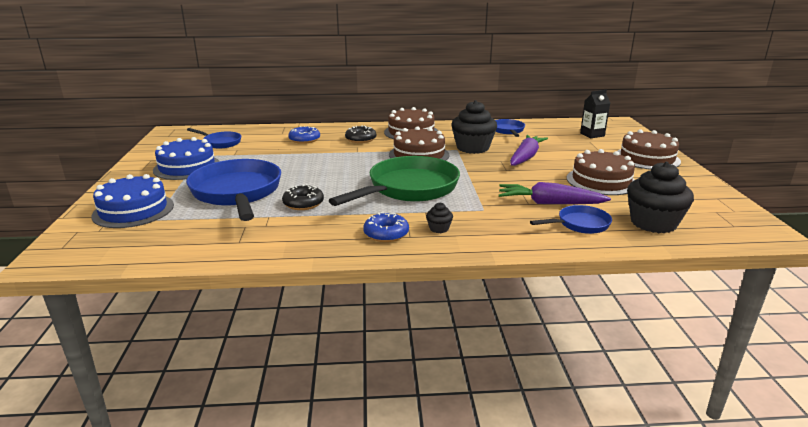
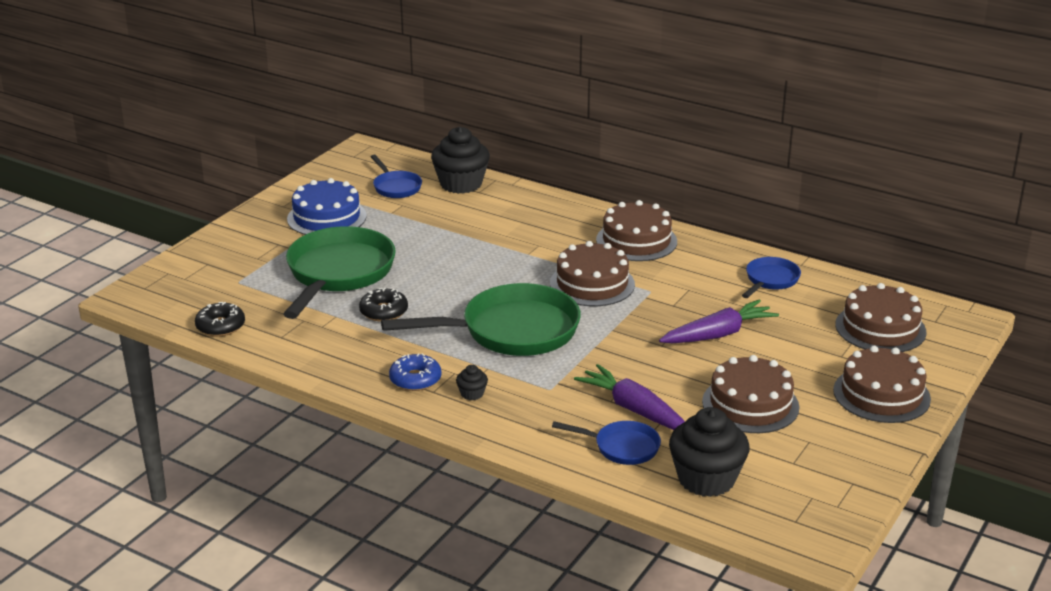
camera: 35 degrees right, 5 degrees up
blue cake [91,174,174,228] -> none
blue pan [186,159,281,221] -> green pan [283,226,396,319]
blue donut [288,126,320,144] -> none
black donut [345,125,376,143] -> black donut moved to [195,302,245,337]
black cupcake [451,100,497,154] -> black cupcake moved to [431,127,490,194]
black carton [580,90,610,138] -> brown cake [835,283,927,352]

